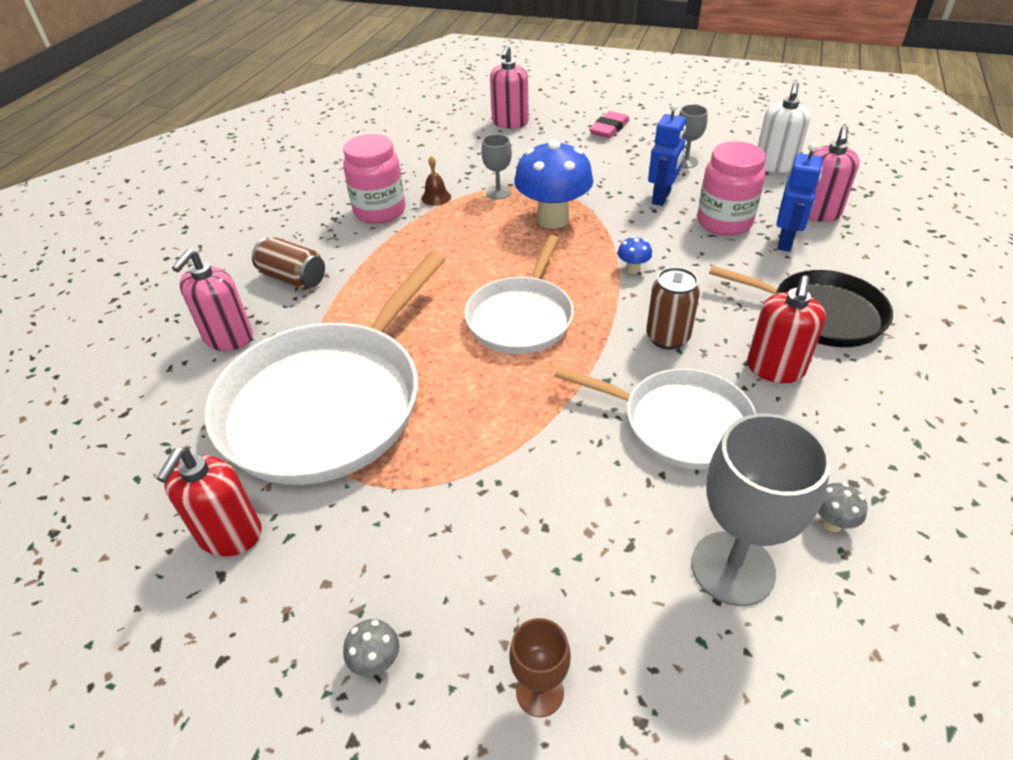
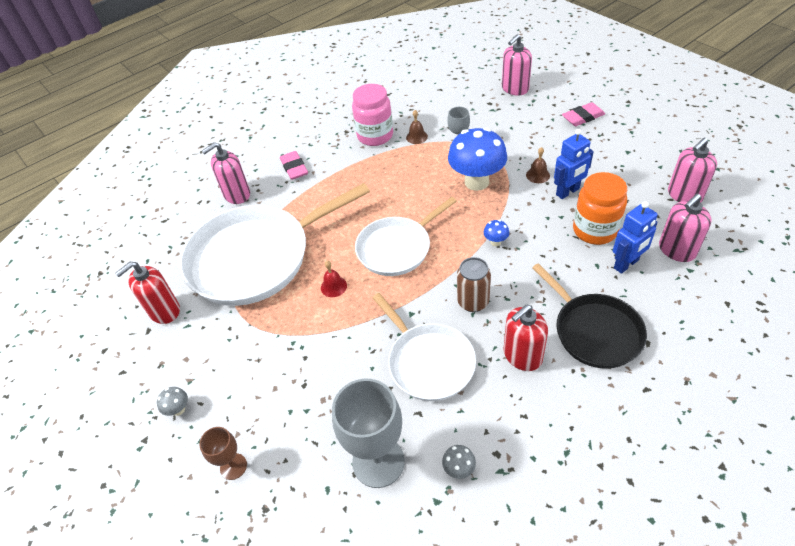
camera: 35 degrees right, 5 degrees up
brown can [252,238,325,289] -> pink eraser [280,151,308,180]
grey goblet [679,105,708,168] -> none
pink jar [697,141,766,236] -> orange jar [573,172,627,245]
white soap dispenser [758,82,811,173] -> pink soap dispenser [668,138,717,203]
none -> red bell [321,261,347,297]
none -> brown bell [526,147,550,183]

